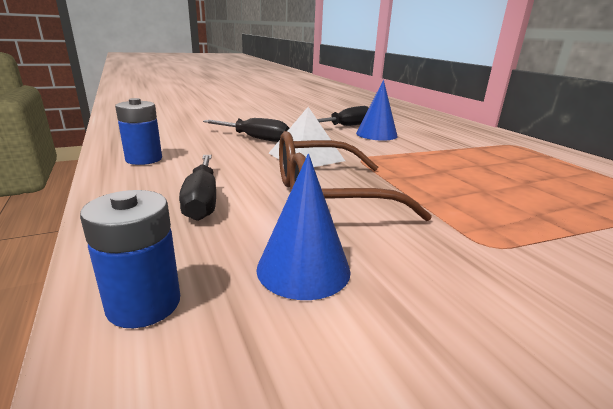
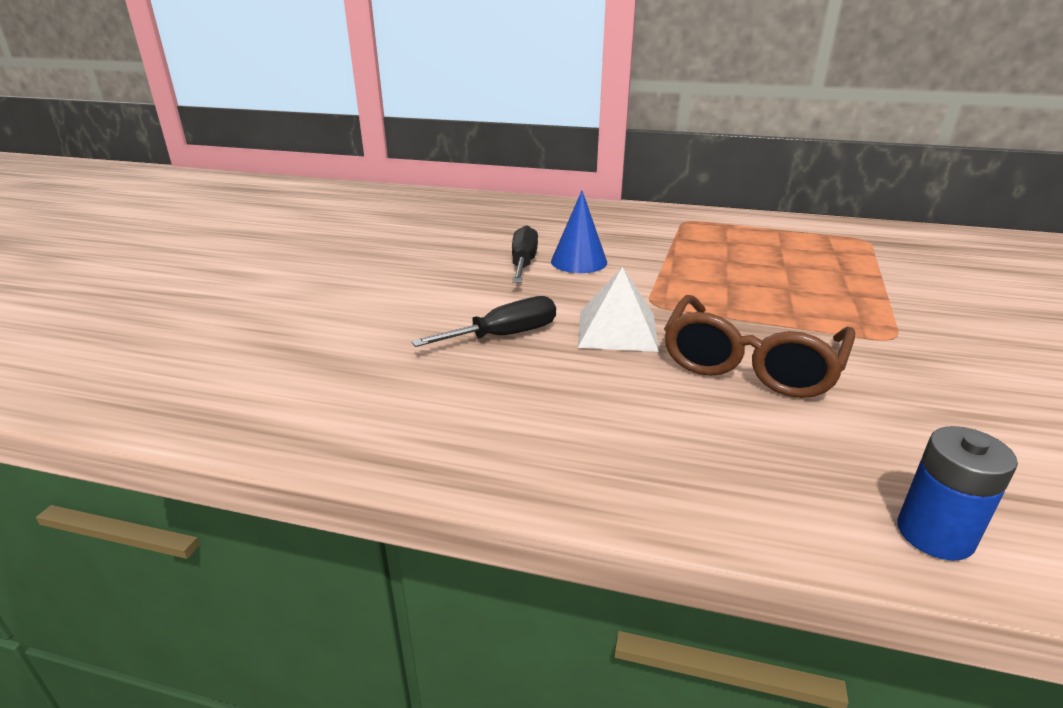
camera: 50 degrees left, 5 degrees up
blue battery [115,98,162,165] -> none
black screwdriver [179,155,216,221] -> none
blue cone [256,154,351,300] -> none

